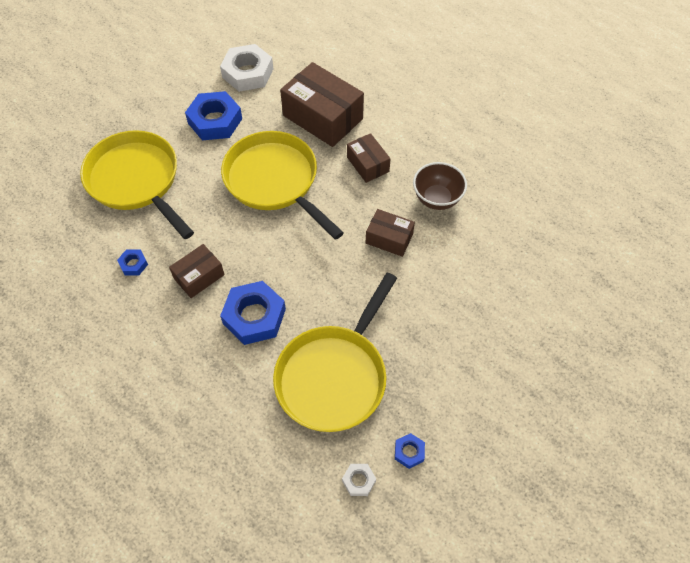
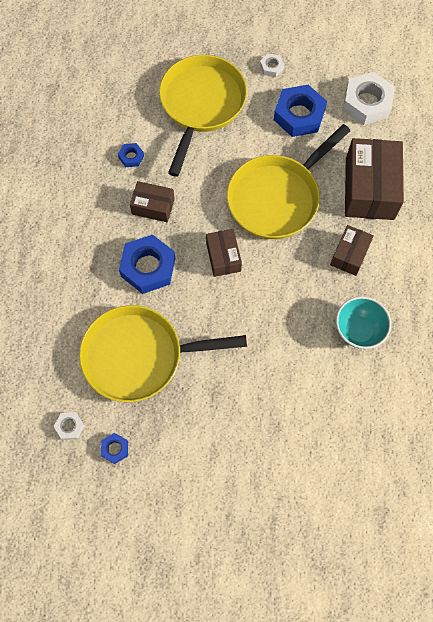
camera: 55 degrees right, 10 degrees up
yellow pan [221,131,344,240] -> yellow pan turned 150 degrees counterclockwise [227,124,350,239]
brown box [366,209,415,257] -> brown box moved to [206,229,242,277]
brown bowl [413,162,467,210] -> turquoise bowl [336,296,391,349]
none -> white nut [260,53,284,77]

